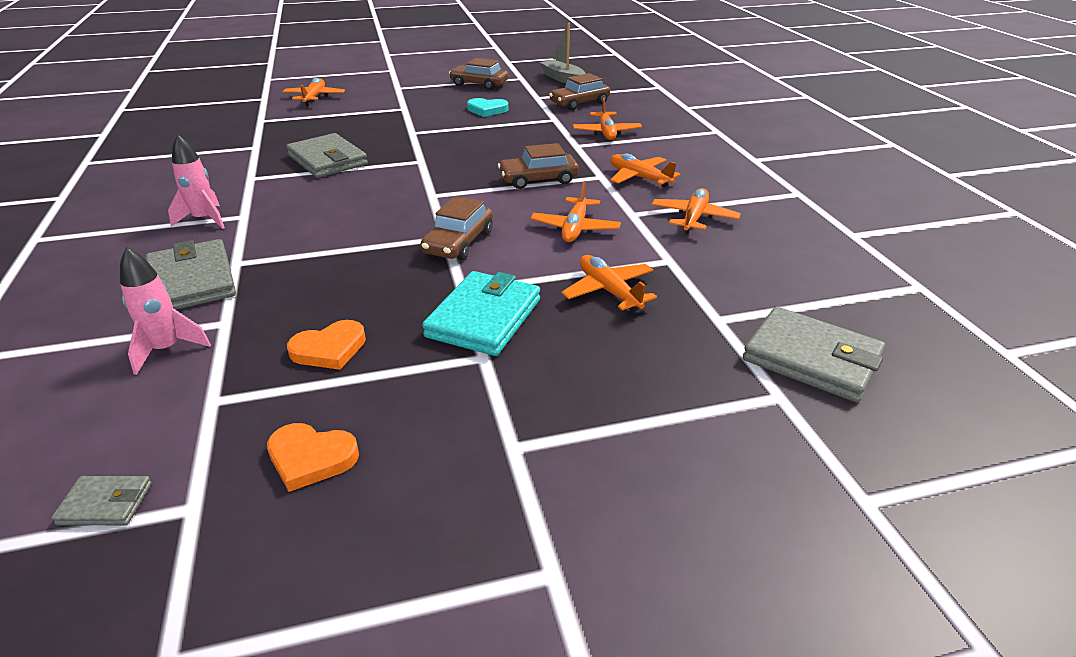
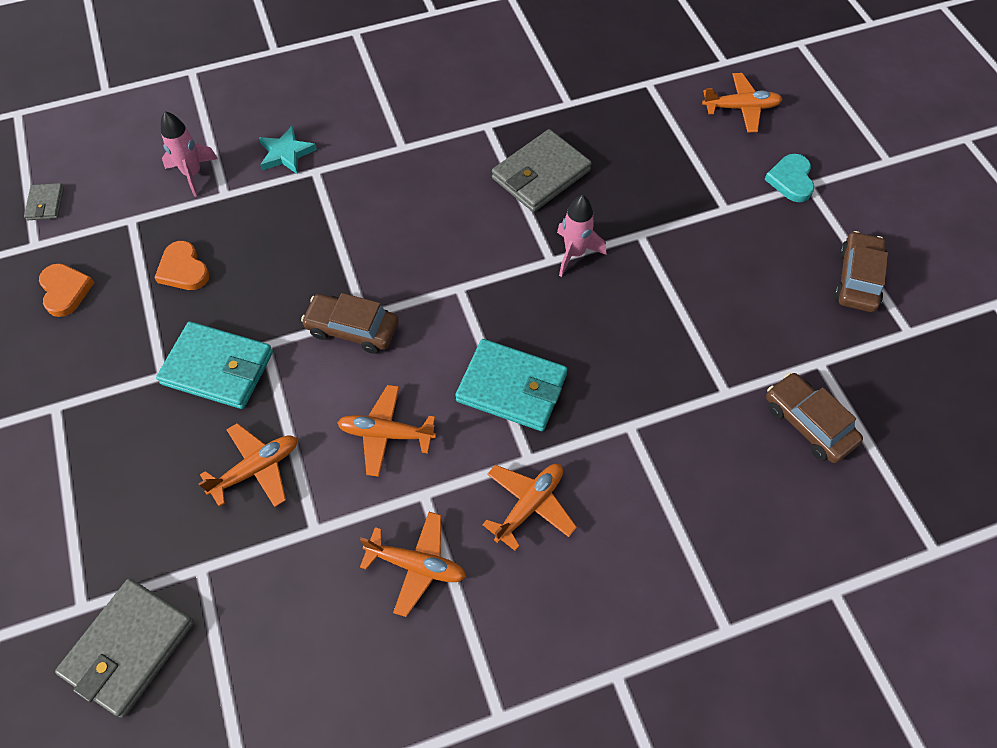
camera: 85 degrees right, 25 degrees up
grey wallet [146,239,236,310] -> turquoise star [259,126,317,174]
pink rocket [168,134,225,229] -> pink rocket moved to [557,195,606,277]
orange heart [267,423,359,492] -> orange heart turned 150 degrees clockwise [39,263,95,317]
turquoise heart [467,98,509,117] -> turquoise heart moved to [764,154,814,202]
brown car [498,143,579,189] -> turquoise wallet [455,339,567,431]
grey boat [540,23,586,83] -> none
orange plane [573,98,642,140] -> none

